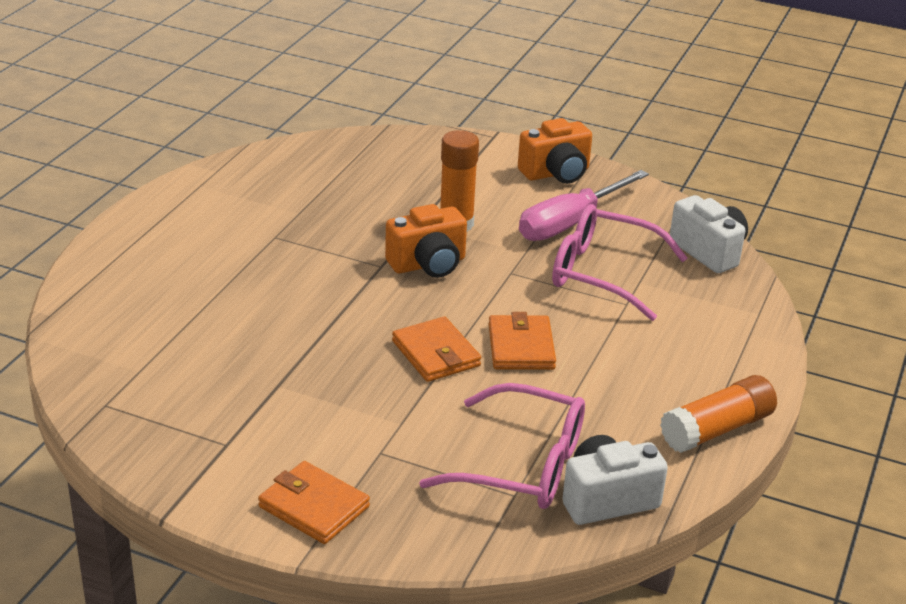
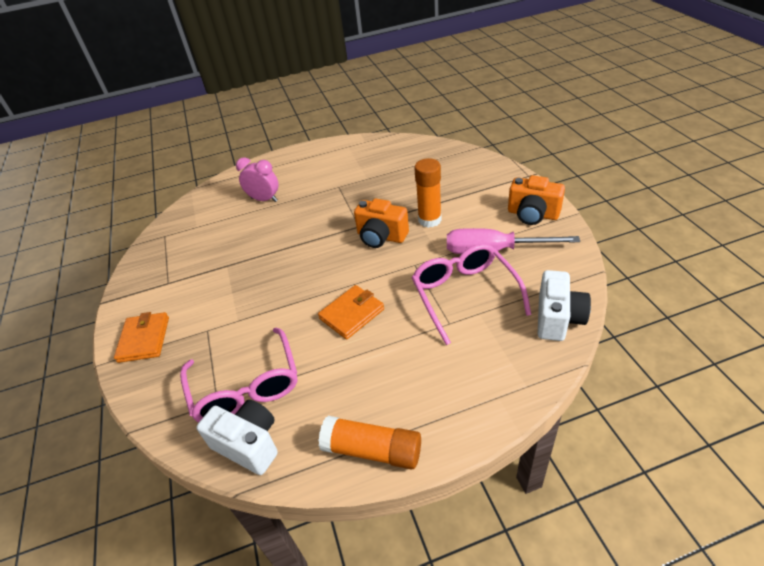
camera: 55 degrees right, 10 degrees up
orange wallet [392,316,481,382] -> none
none -> pink clock [236,157,278,202]

